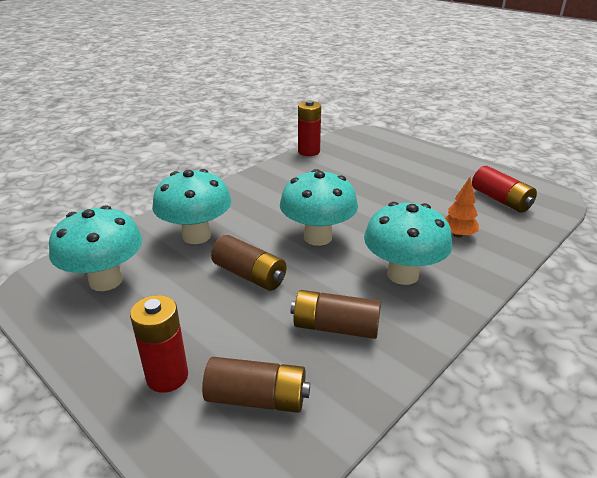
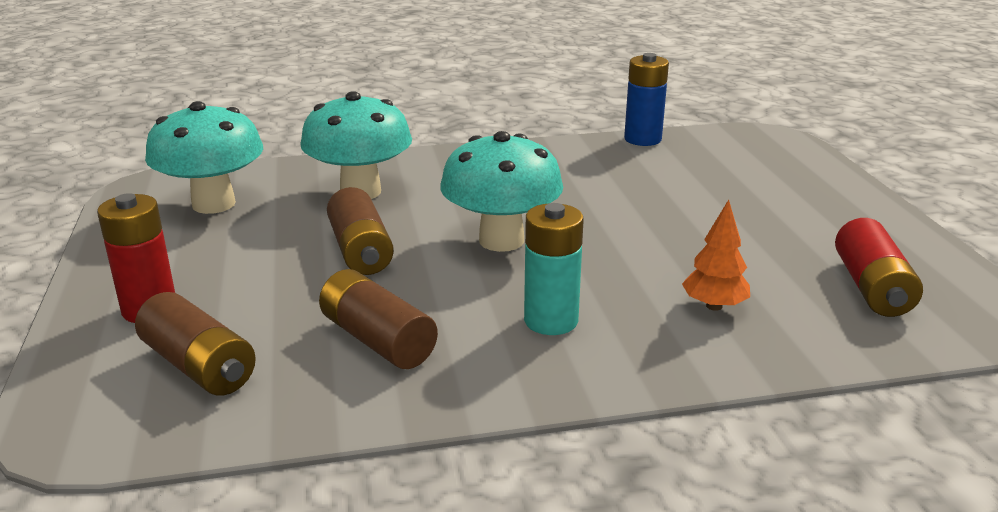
camera: 35 degrees right, 5 degrees down
red battery [298,100,321,156] -> blue battery [624,53,669,146]
turquoise mushroom [364,202,453,285] -> turquoise battery [524,203,584,335]

